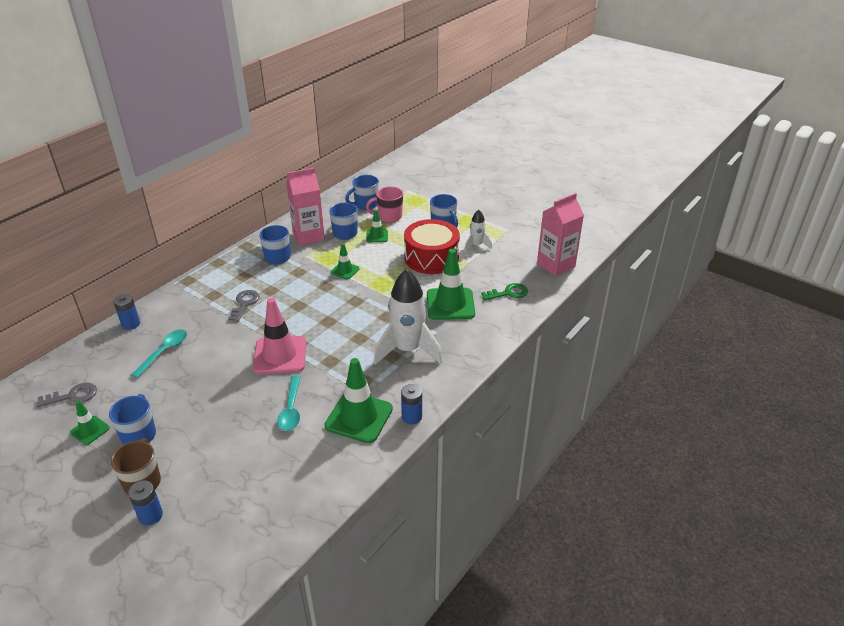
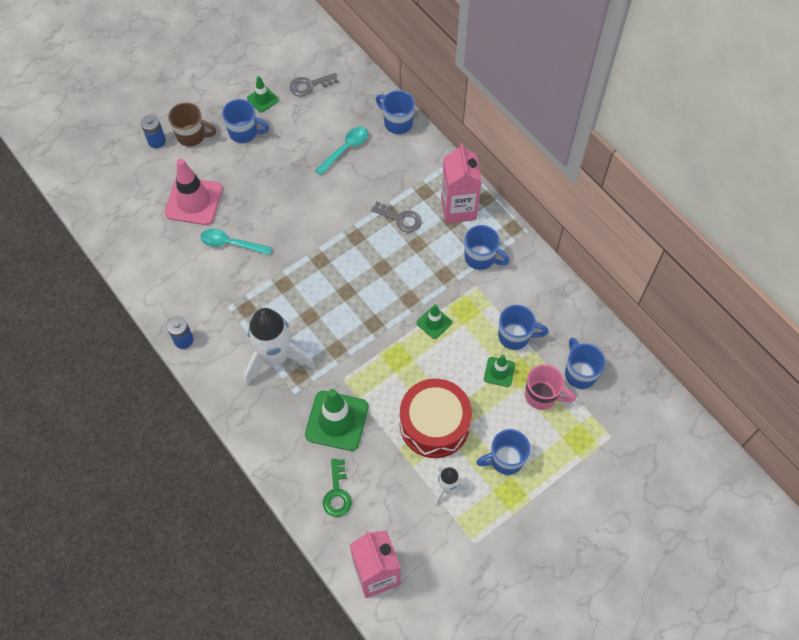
camera: 105 degrees right, 25 degrees up
grey key [36,383,97,407] -> grey key turned 75 degrees clockwise [290,73,338,96]
blue battery [113,294,140,330] -> blue mug [376,90,415,134]
turquoise spoon [131,329,187,378] -> turquoise spoon turned 90 degrees counterclockwise [315,127,368,175]
pink traffic cone [253,298,306,374] -> pink traffic cone moved to [165,159,223,225]
pink carton [286,168,325,246] -> pink carton moved to [441,143,482,223]
green traffic cone [324,358,393,443] -> none
pink mug [366,187,403,223] -> pink mug turned 105 degrees clockwise [525,364,576,410]

